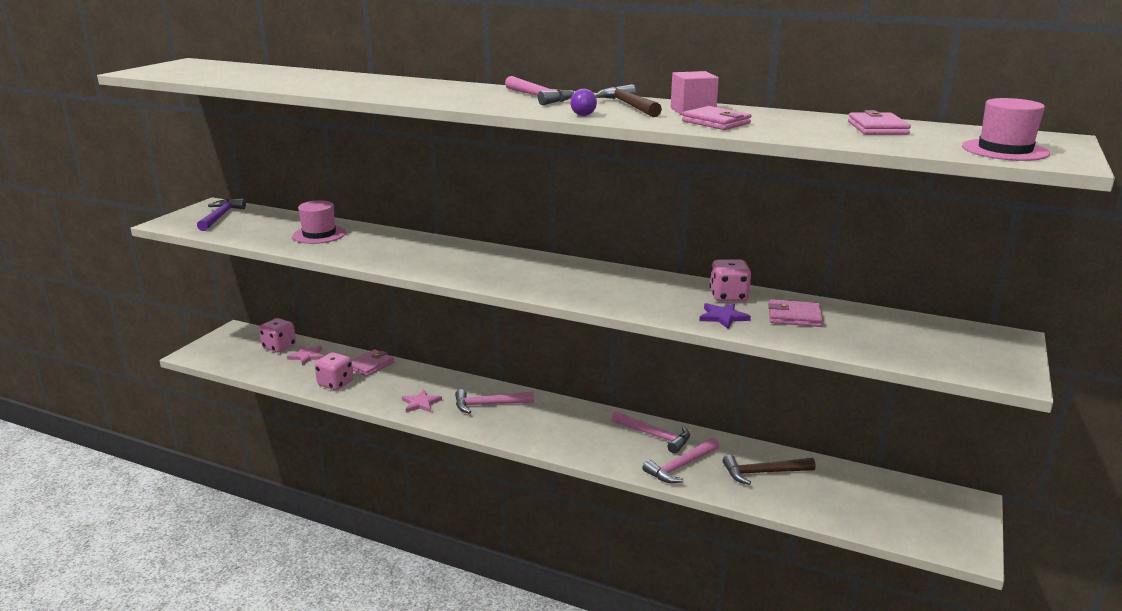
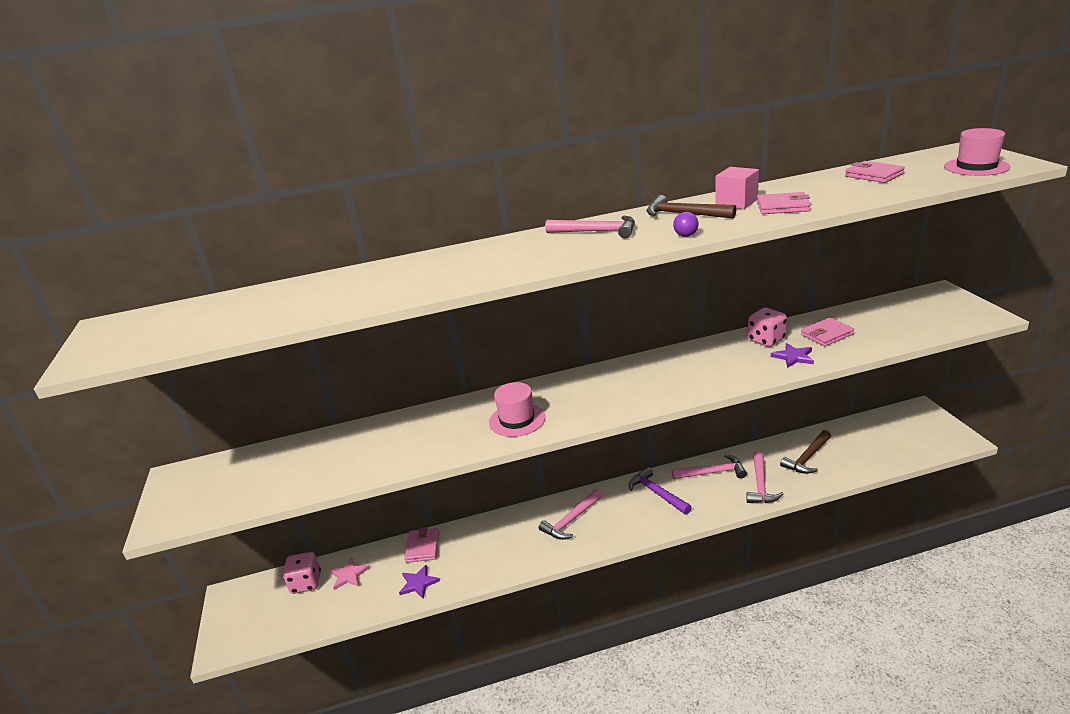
camera: 35 degrees left, 5 degrees up
purple hammer [197,199,246,231] -> purple hammer moved to [629,467,692,515]
pink hat [292,200,346,244] -> pink hat moved to [489,382,545,437]
pink dice [315,352,354,390] -> purple star [399,565,440,599]
pink star [402,389,442,412] -> none

